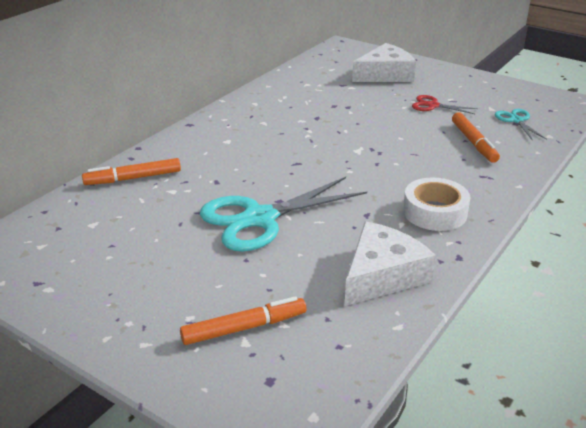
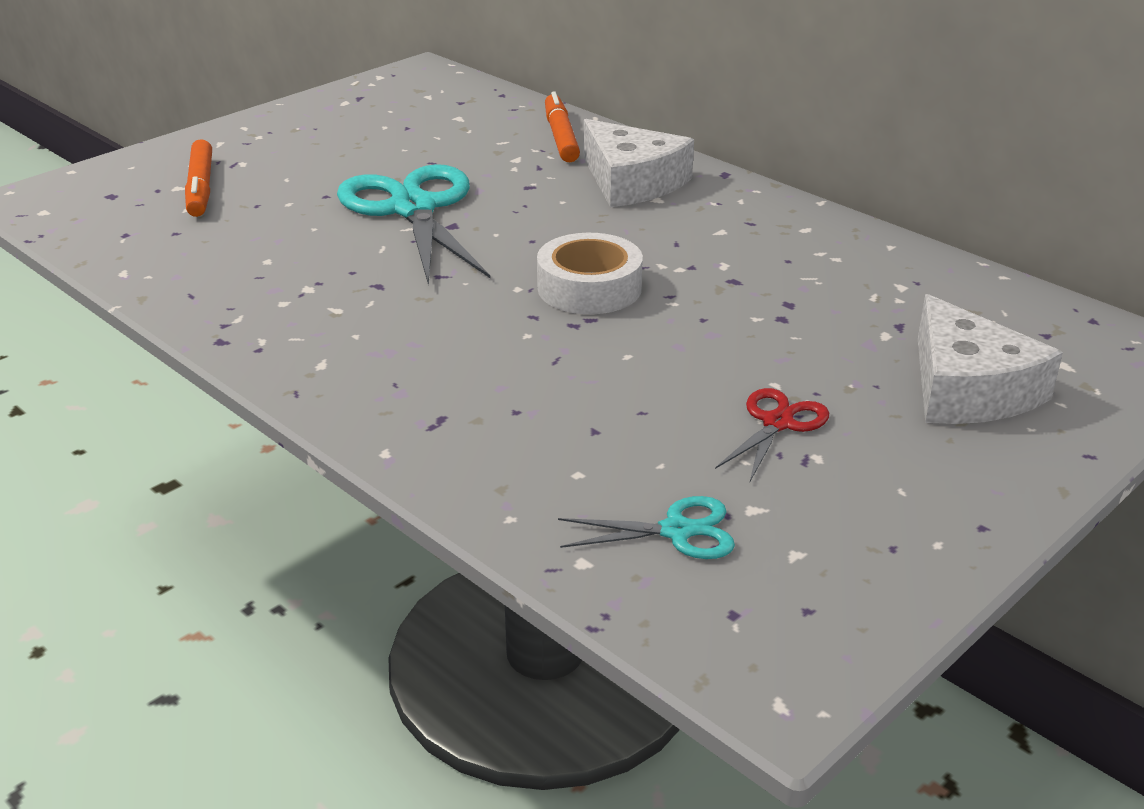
camera: 100 degrees right, 0 degrees up
white cheese [345,222,436,306] -> white cheese moved to [584,119,694,207]
white tape [403,178,471,231] -> white tape moved to [537,233,643,314]
orange marker [452,112,500,163] -> none

